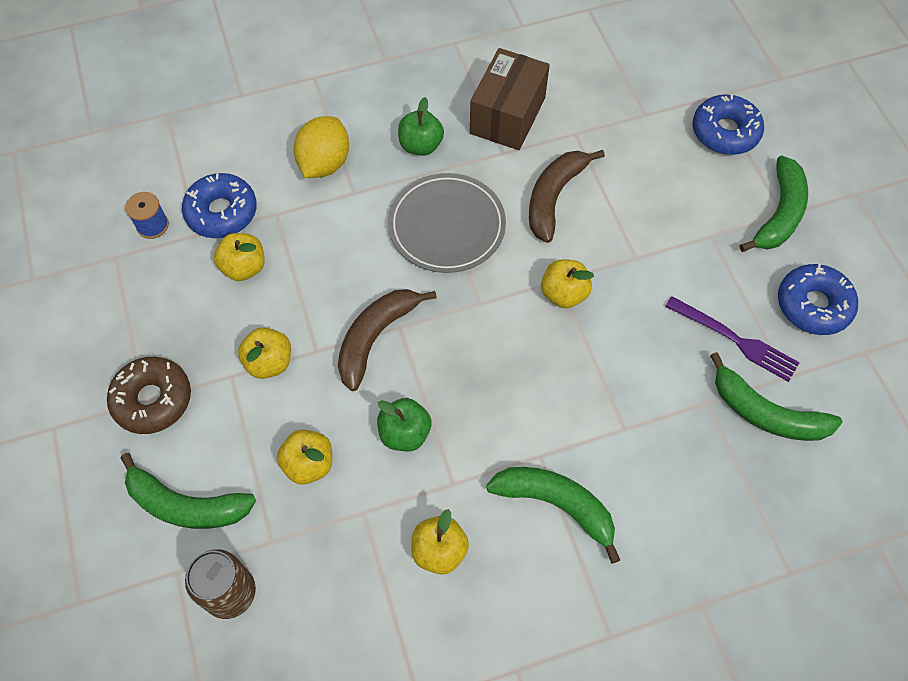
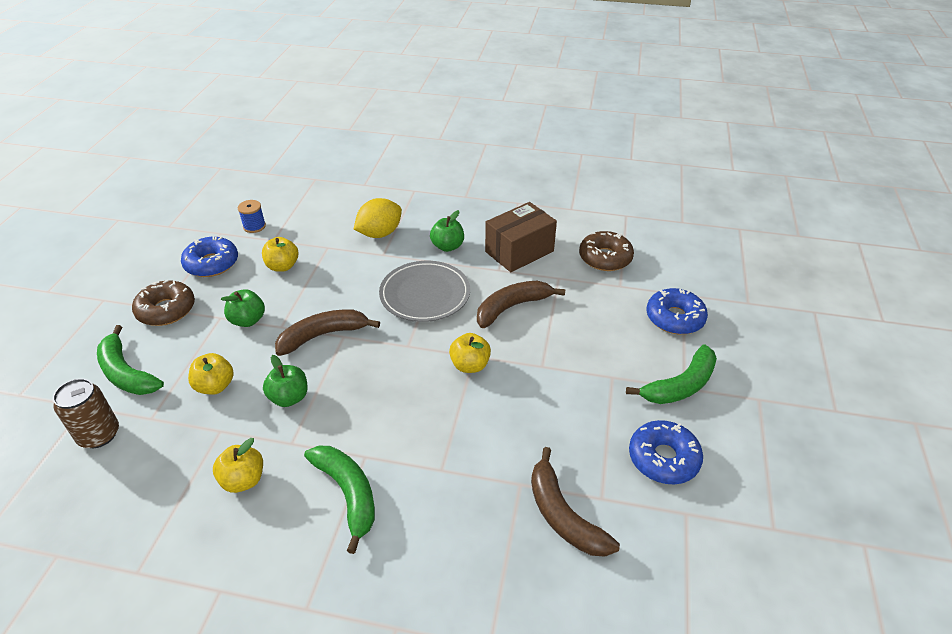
camera: 30 degrees right, 20 degrees down
blue donut [182,173,257,238] -> blue donut moved to [181,236,238,277]
yellow apple [238,327,291,379] -> green apple [221,289,265,327]
purple fork [665,296,800,382] -> none
green banana [710,352,842,441] -> brown banana [531,447,620,557]
none -> brown donut [579,231,634,271]

